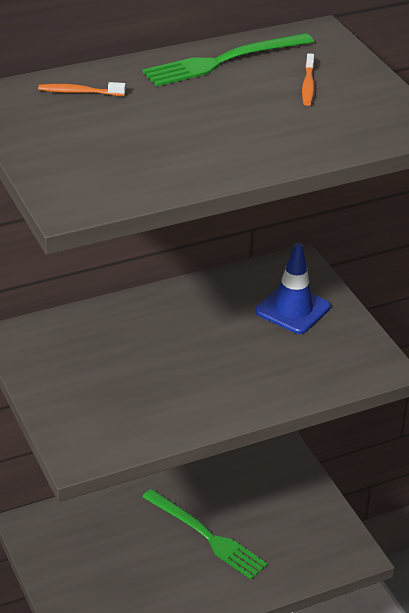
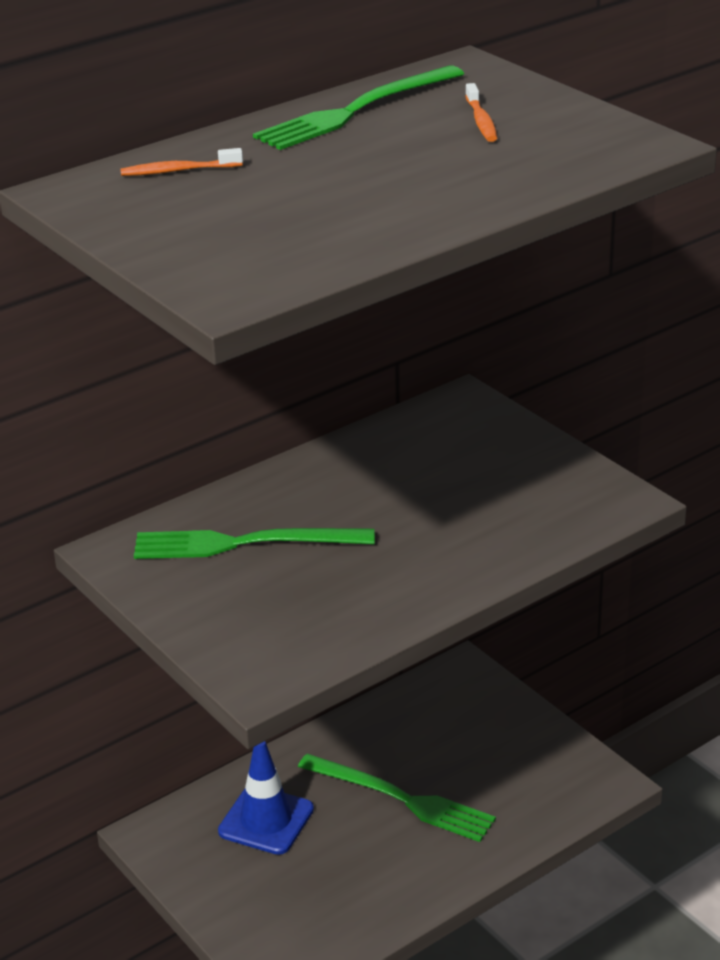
camera: 10 degrees left, 5 degrees down
blue traffic cone [255,242,331,334] -> blue traffic cone moved to [218,741,314,855]
none -> green fork [134,528,375,559]

